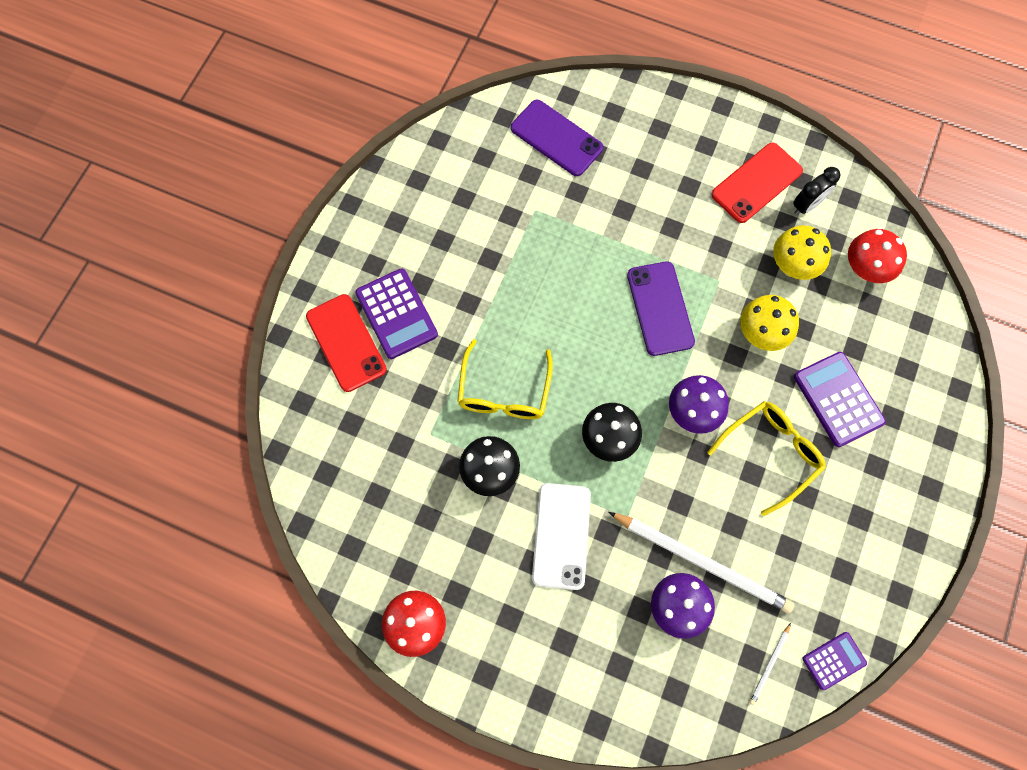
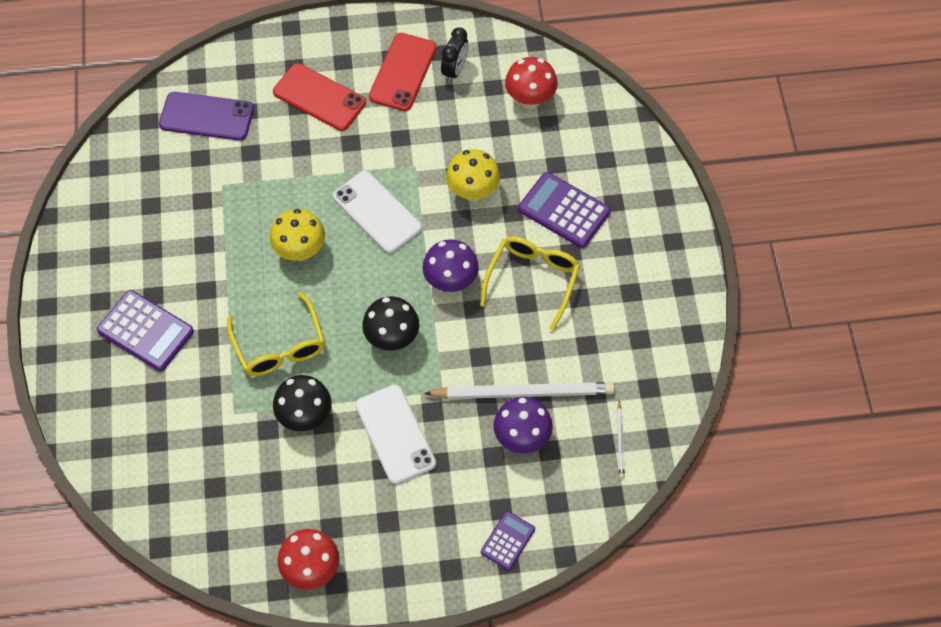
camera: 30 degrees left, 10 degrees down
red phone [306,294,387,392] -> red phone moved to [273,63,366,131]
purple phone [627,261,695,356] -> white phone [333,171,422,253]
yellow mushroom [773,225,831,280] -> yellow mushroom moved to [270,209,325,261]
purple calculator [803,632,867,690] -> purple calculator moved to [481,511,535,570]

